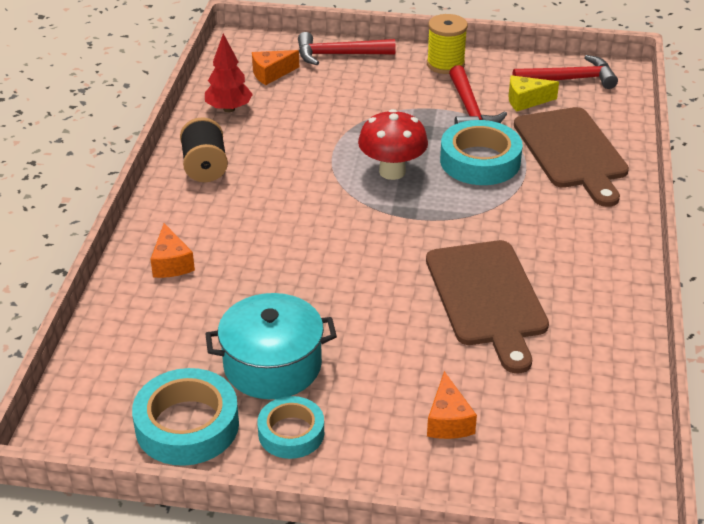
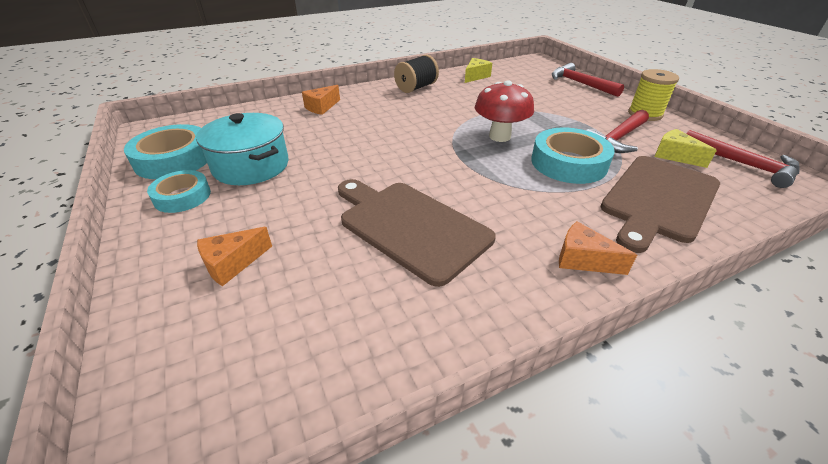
camera: 55 degrees right, 0 degrees up
red tree [205,34,253,112] -> yellow cheese [465,58,492,83]
orange cheese [252,50,299,85] -> orange cheese moved to [559,221,637,275]
brown cutting board [426,240,549,373] -> brown cutting board turned 90 degrees clockwise [338,179,496,287]

